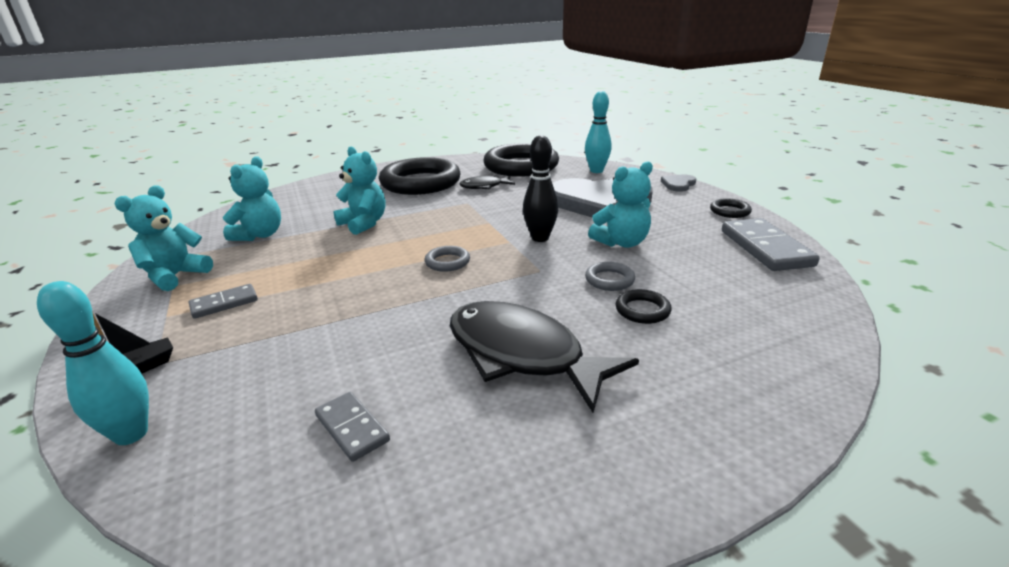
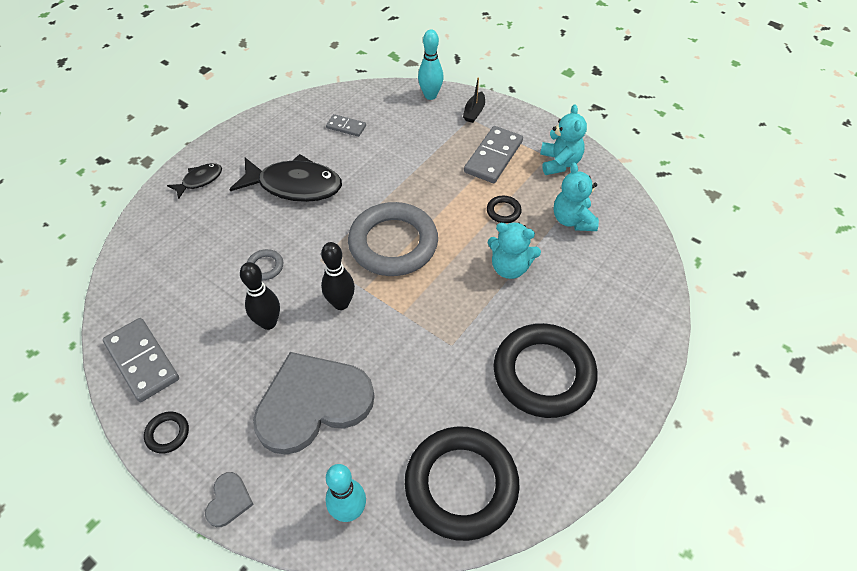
camera: 150 degrees right, 25 degrees up
grey domino [189,284,258,319] -> grey domino [464,126,523,183], size x1.81
grey ring [425,246,470,272] -> grey ring [348,202,438,276], size x2.48
black fish [459,176,515,189] -> black fish moved to [167,163,222,199]
turquoise teddy bear [588,161,653,248] -> black bowling pin [240,262,280,330]
black ring [615,289,672,324] -> black ring moved to [487,196,522,223]

